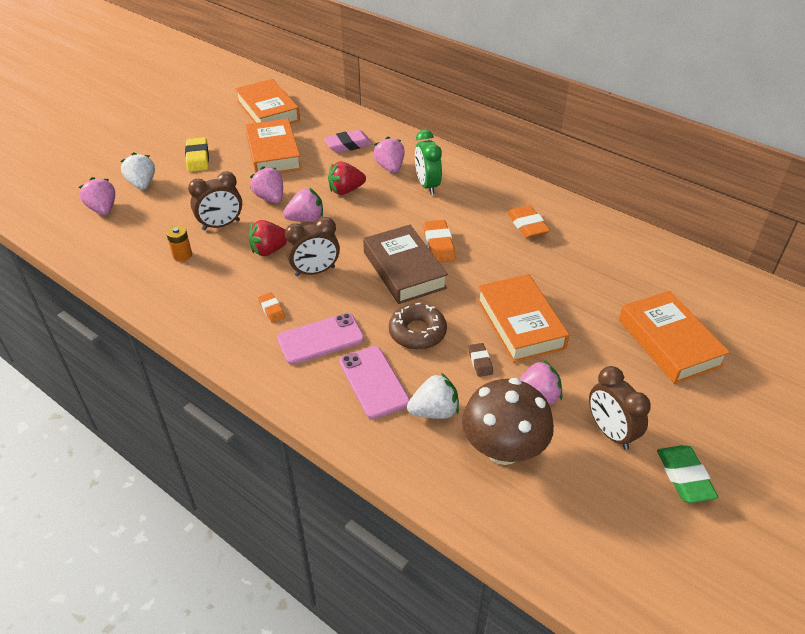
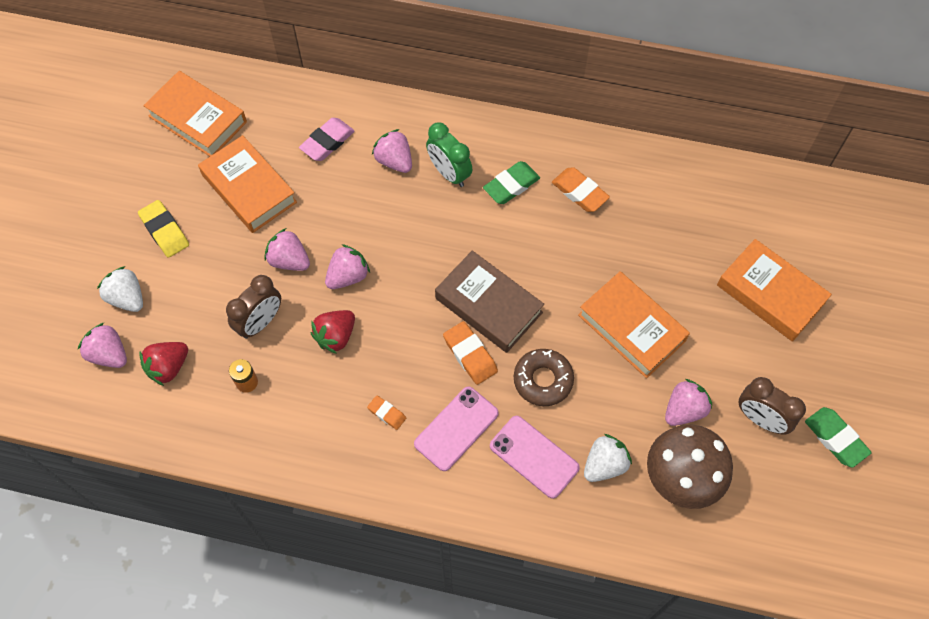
camera: 25 degrees left, 20 degrees up
brown clock [285,217,340,276] -> none
red strawberry [328,161,366,195] -> red strawberry moved to [140,342,188,386]
orange eraser [423,220,455,262] -> orange eraser moved to [443,321,498,385]
brown eraser [468,343,493,377] -> none
none -> green eraser [483,161,540,204]

